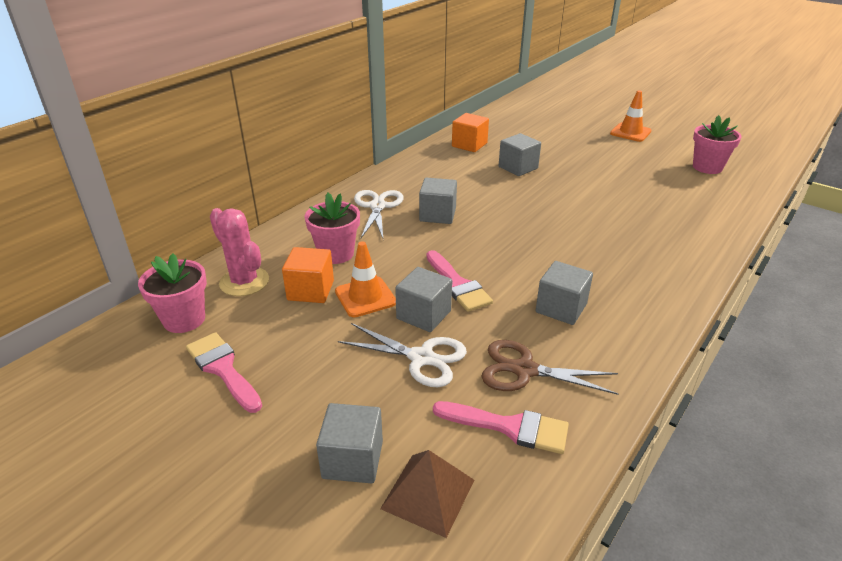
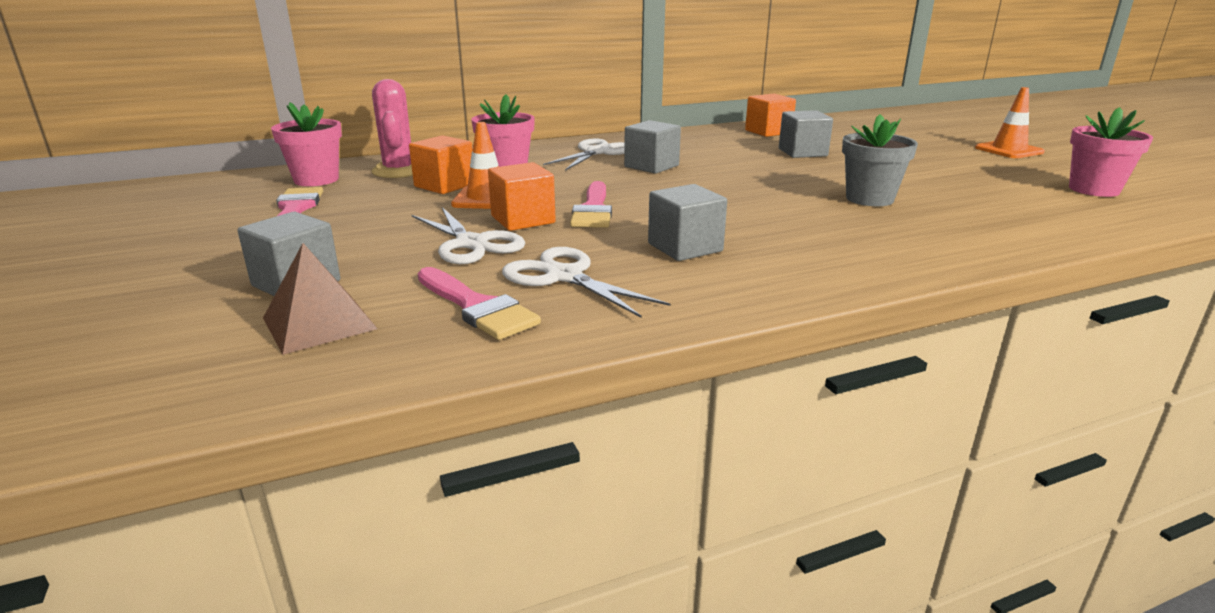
camera: 30 degrees right, 10 degrees down
grey cube [395,267,452,332] -> orange cube [488,162,556,231]
brown scissors [481,340,618,395] -> white scissors [502,247,671,318]
none -> grey flower pot [842,114,918,206]

